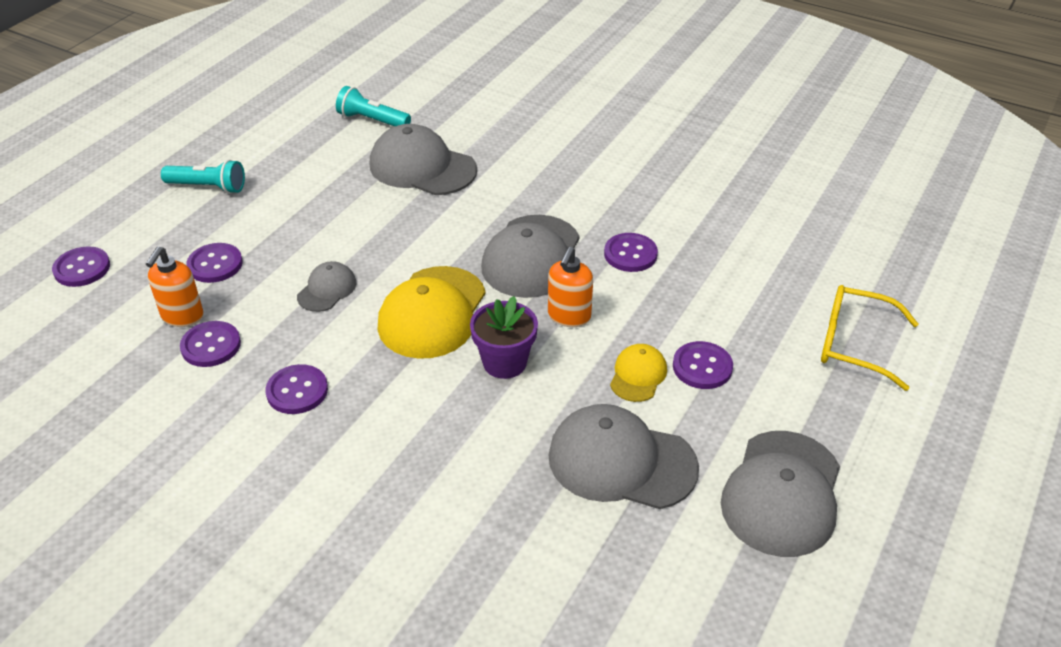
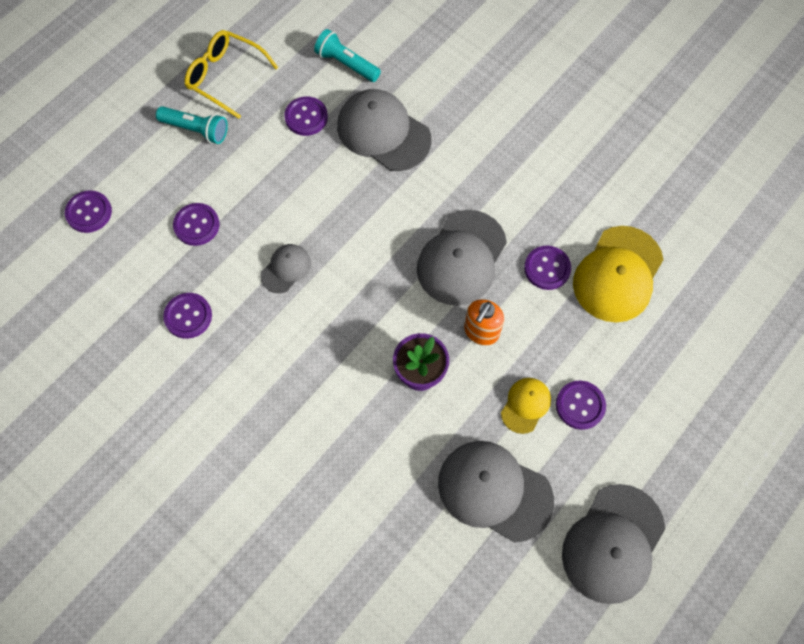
camera: 10 degrees right, 25 degrees up
orange soap dispenser [146,247,204,327] -> none
purple button [265,364,328,414] -> purple button moved to [284,97,328,136]
yellow cap [378,266,486,359] -> yellow cap moved to [573,226,664,322]
yellow glasses [821,285,918,391] -> yellow glasses moved to [185,30,278,119]

